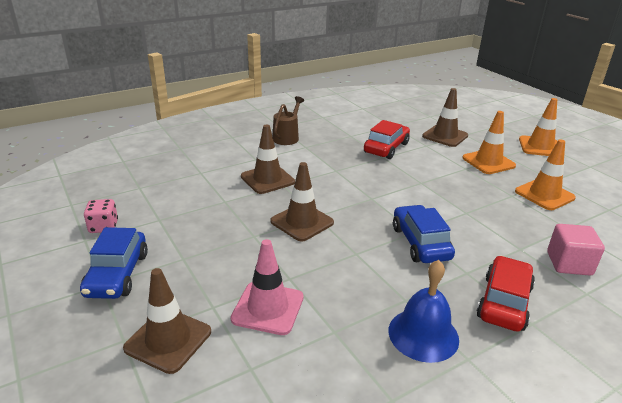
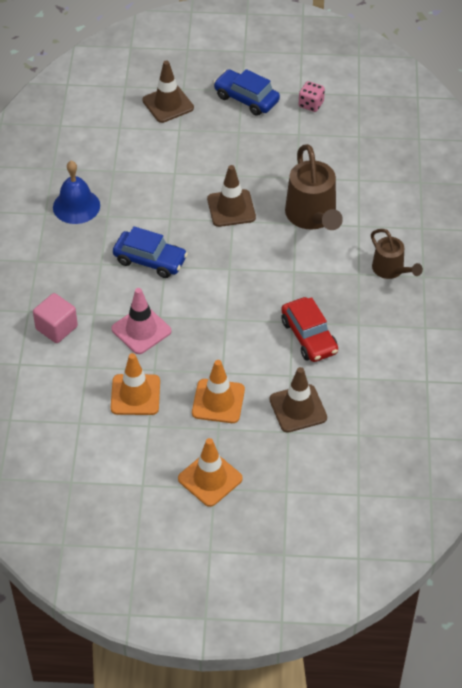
camera: 125 degrees right, 20 degrees up
pink traffic cone [231,239,304,335] -> pink traffic cone moved to [111,288,171,354]
brown traffic cone [241,124,295,194] -> brown watering can [285,144,343,230]
red car [477,256,535,332] -> none

